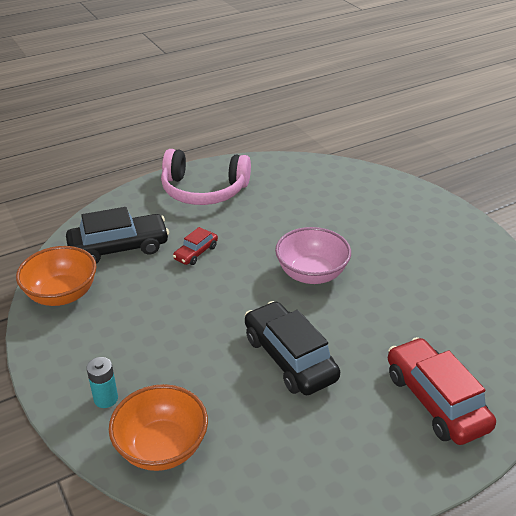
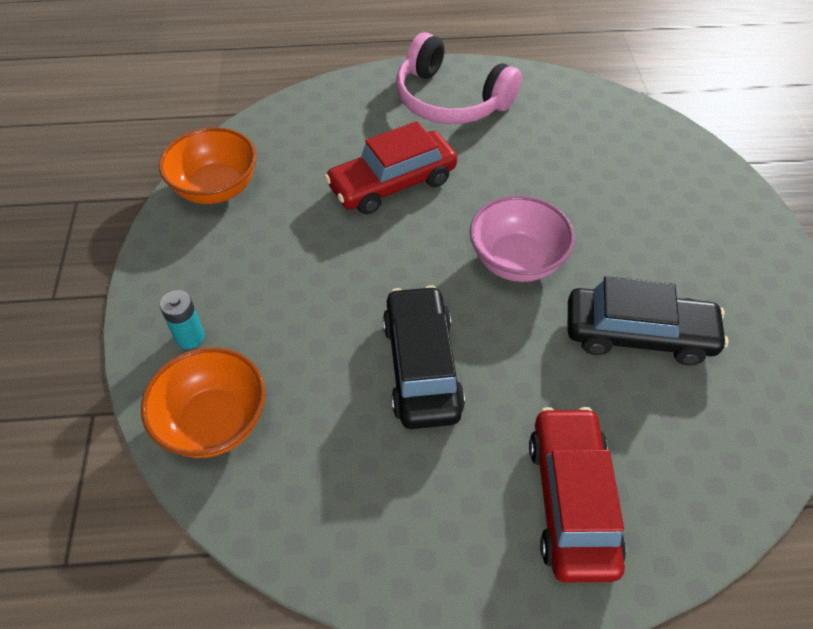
camera: 25 degrees right, 15 degrees up
black car [66,207,169,264] -> black car moved to [568,276,729,365]
red car [173,227,218,265] -> red car [324,121,457,214], size x1.93

